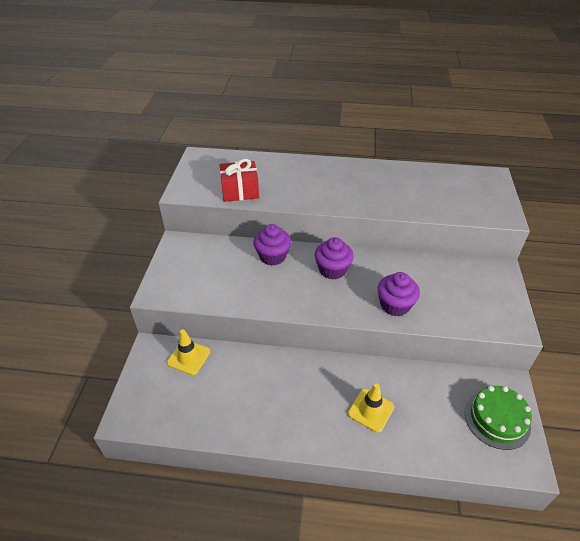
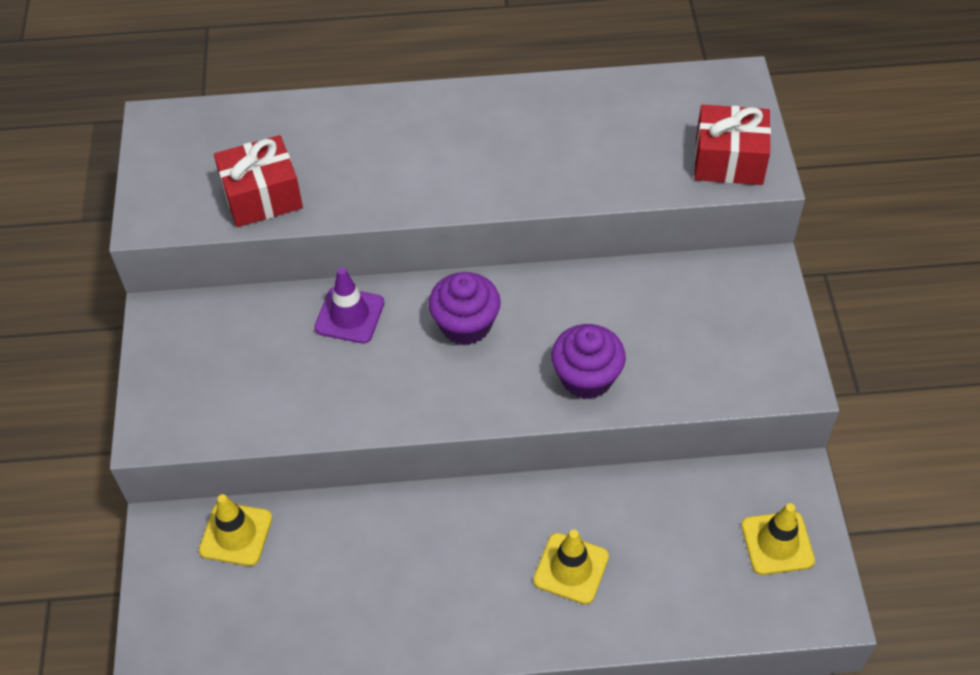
camera: 10 degrees left, 10 degrees up
purple cupcake [253,224,291,266] -> purple traffic cone [314,268,384,343]
green cake [465,386,532,450] -> yellow traffic cone [741,503,815,575]
none -> red gift [695,105,771,185]

